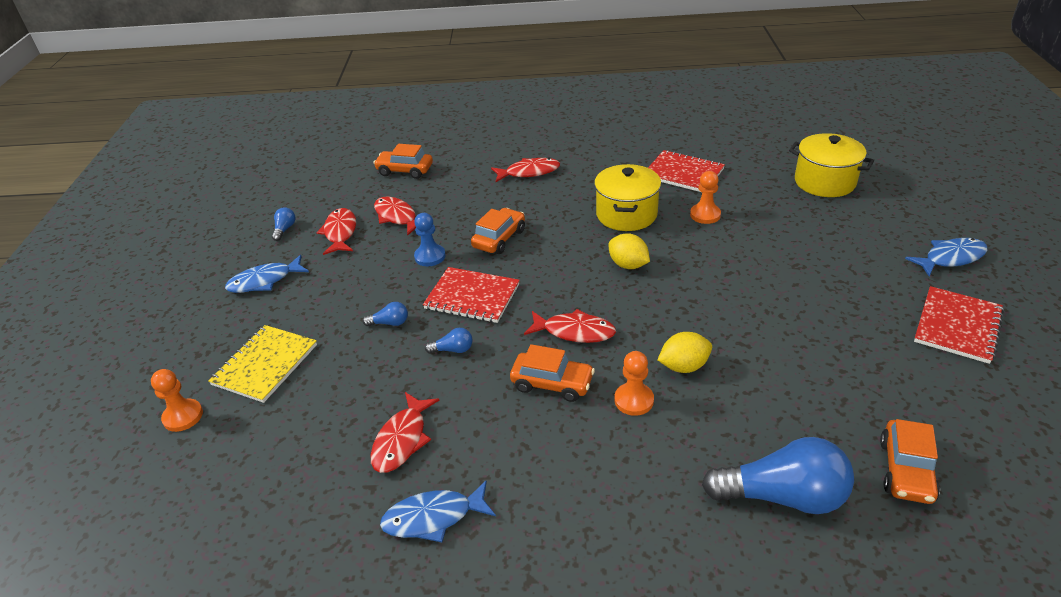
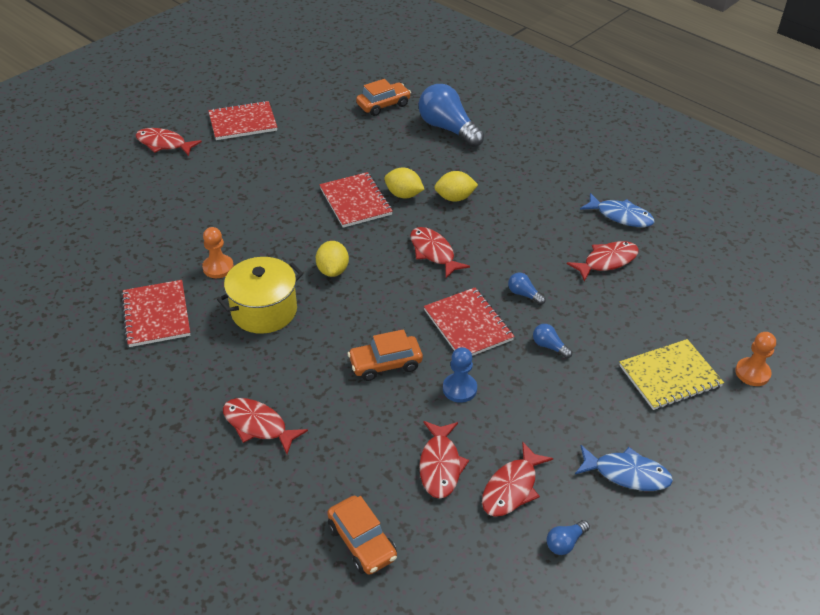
camera: 140 degrees left, 5 degrees up
orange car [510,344,595,402] -> none
orange pawn [615,351,654,416] -> yellow lemon [434,171,478,202]
yellow pot [789,133,874,197] -> none
blue fish [905,238,987,276] -> red fish [136,128,202,156]
none -> red notebook [319,172,393,228]

